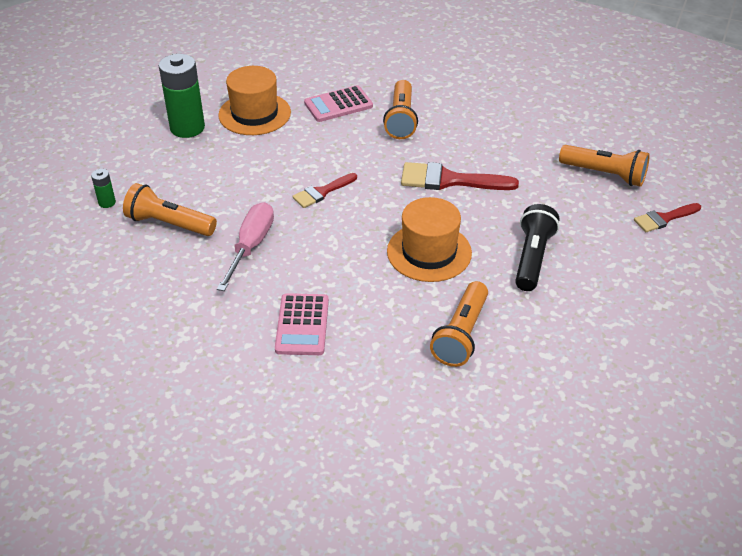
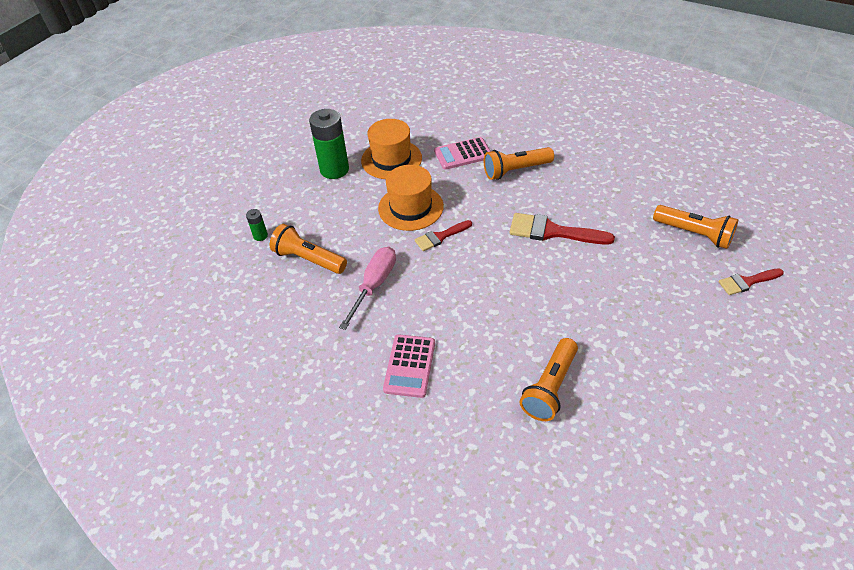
camera: 10 degrees right, 5 degrees up
orange flashlight [383,80,418,139] -> orange flashlight turned 60 degrees clockwise [484,147,554,180]
orange hat [387,197,472,282] -> orange hat moved to [378,165,444,231]
black flashlight [515,204,559,291] -> none

